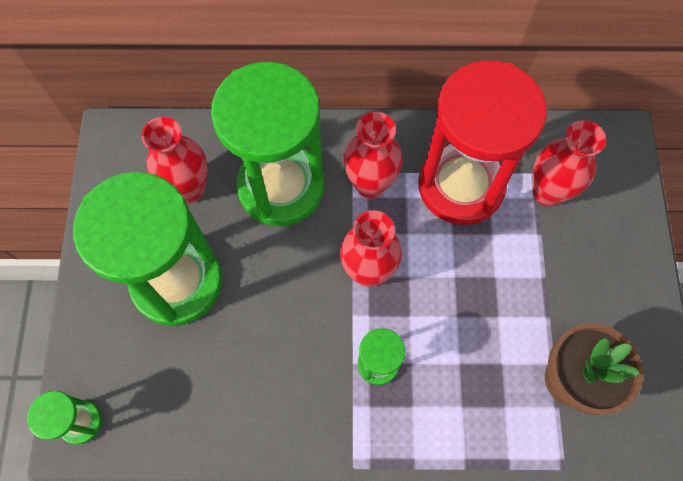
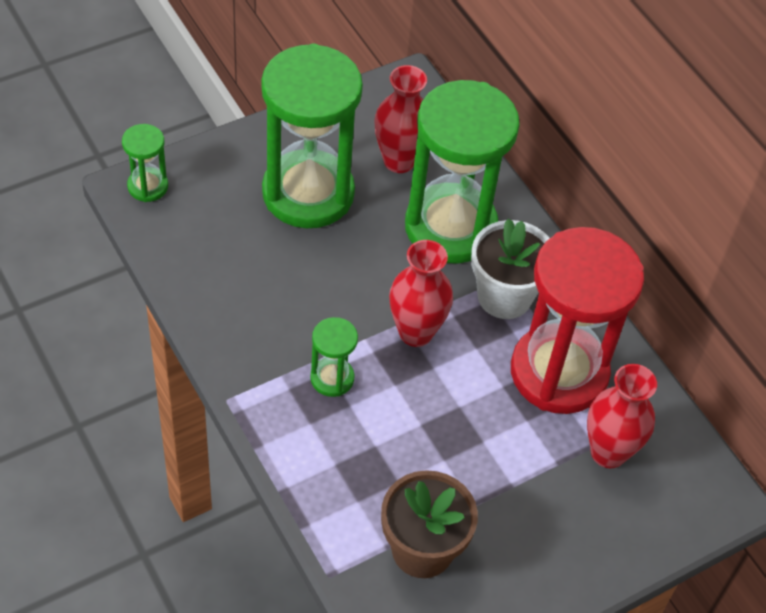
camera: 55 degrees right, 15 degrees down
red vase [344,112,402,199] -> white flower pot [471,219,550,319]

